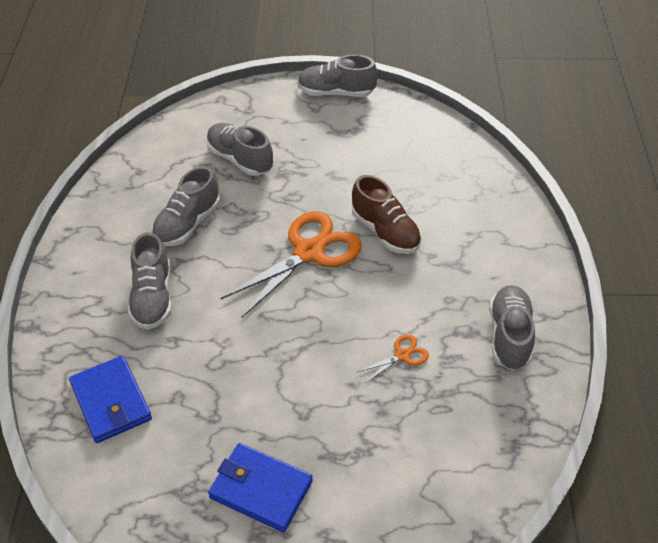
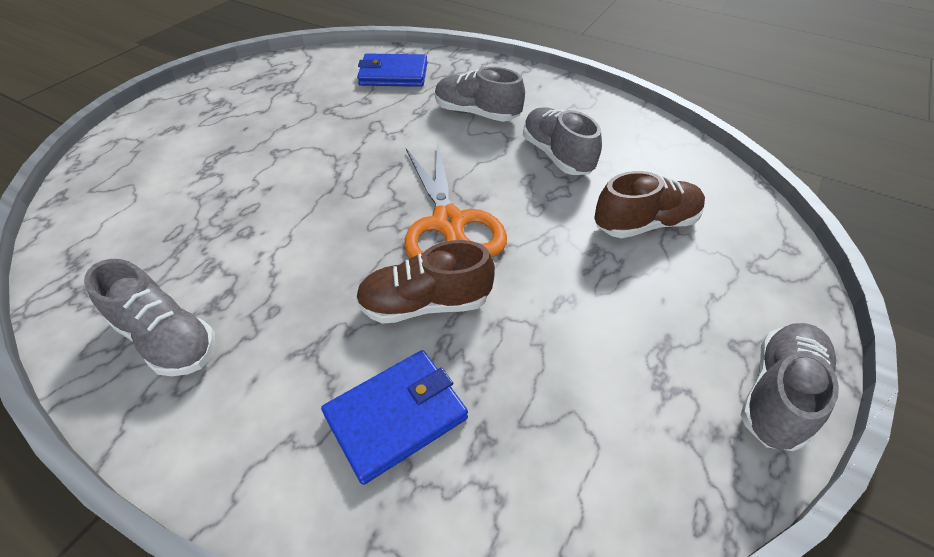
camera: 120 degrees right, 0 degrees up
grey shoe [206,123,273,176] -> brown shoe [594,171,705,238]
blue wallet [208,443,313,532] -> blue wallet moved to [321,350,468,485]
orange scissors [358,334,429,383] -> none

